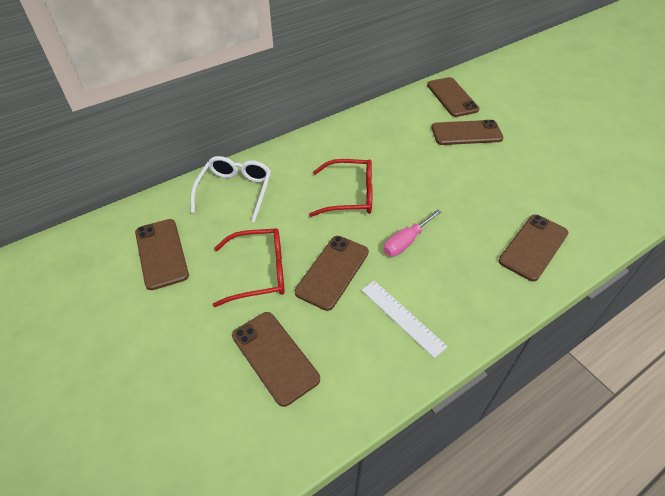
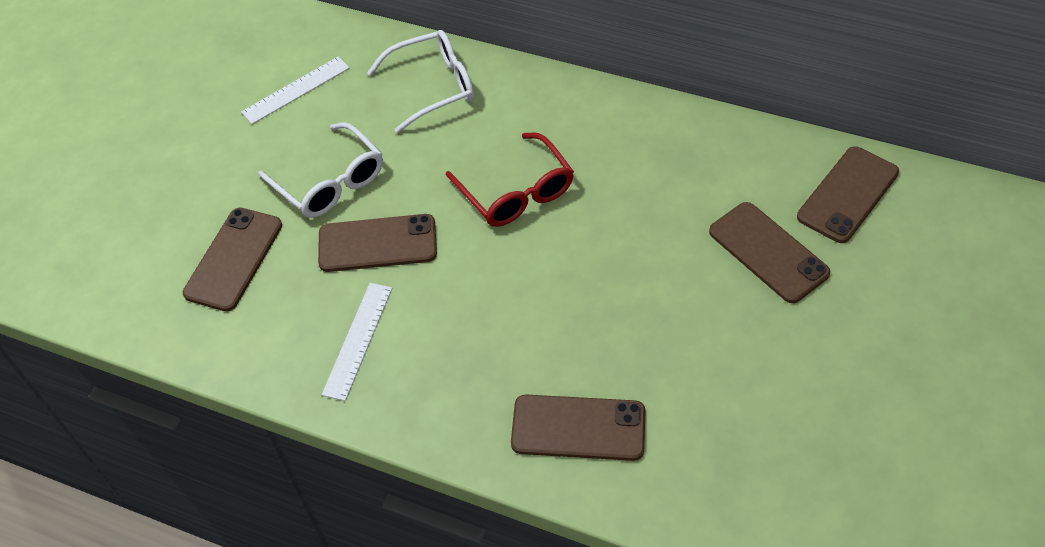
camera: 60 degrees right, 5 degrees up
brown phone [135,219,189,290] -> white ruler [241,57,350,124]
red glasses [213,228,285,307] -> white glasses [258,122,383,218]
pink screwdriver [383,209,441,256] -> none

